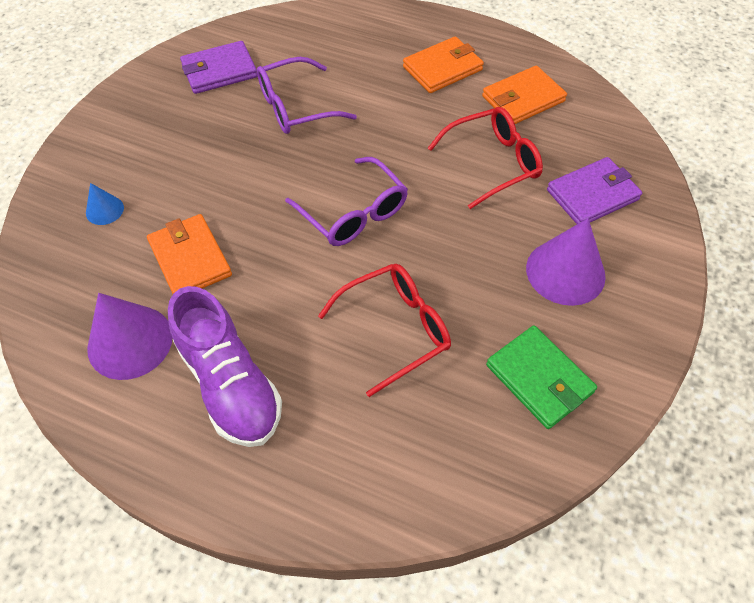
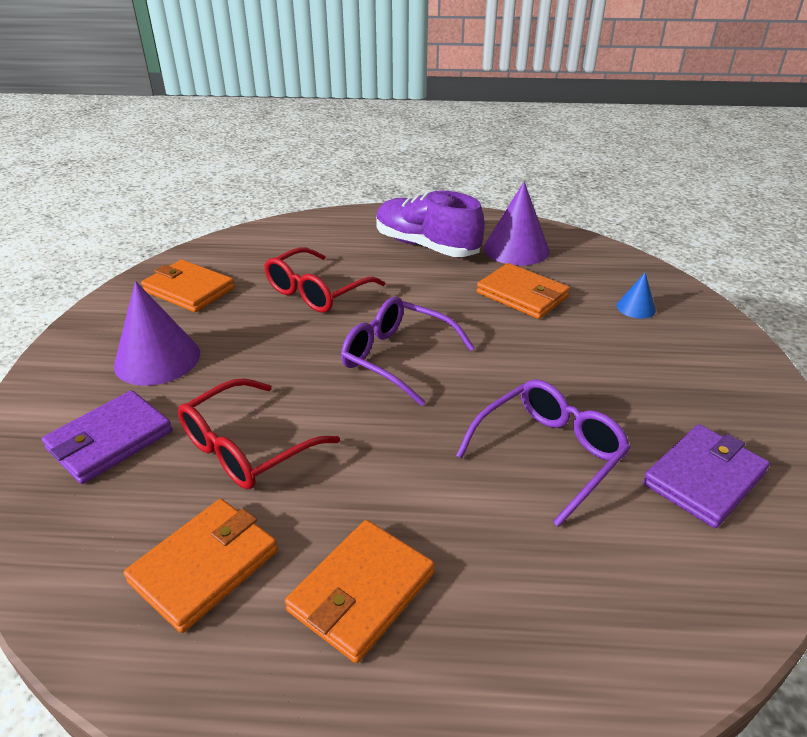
camera: 160 degrees right, 20 degrees down
green wallet [486,325,597,429] -> orange wallet [141,260,235,312]

